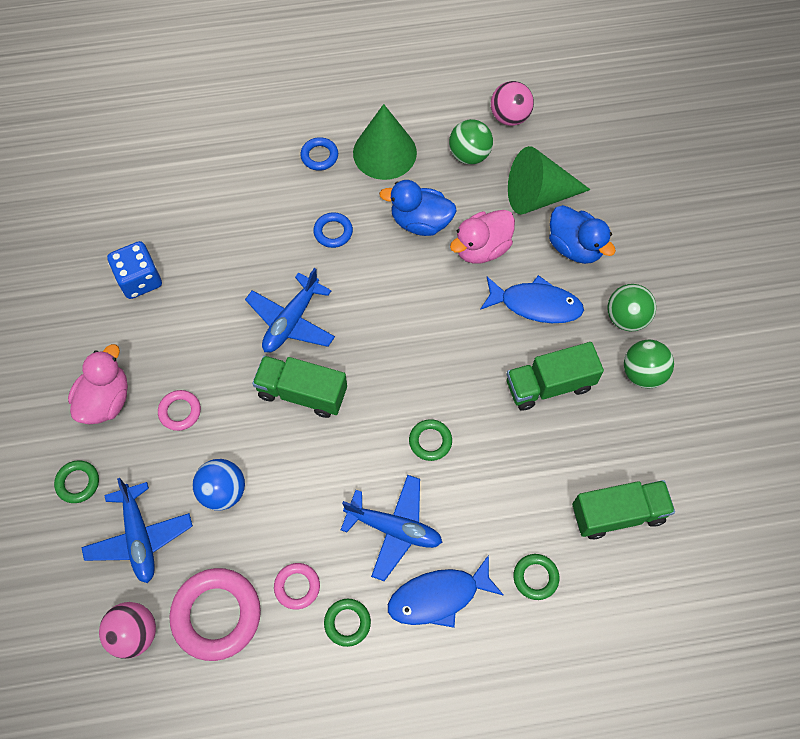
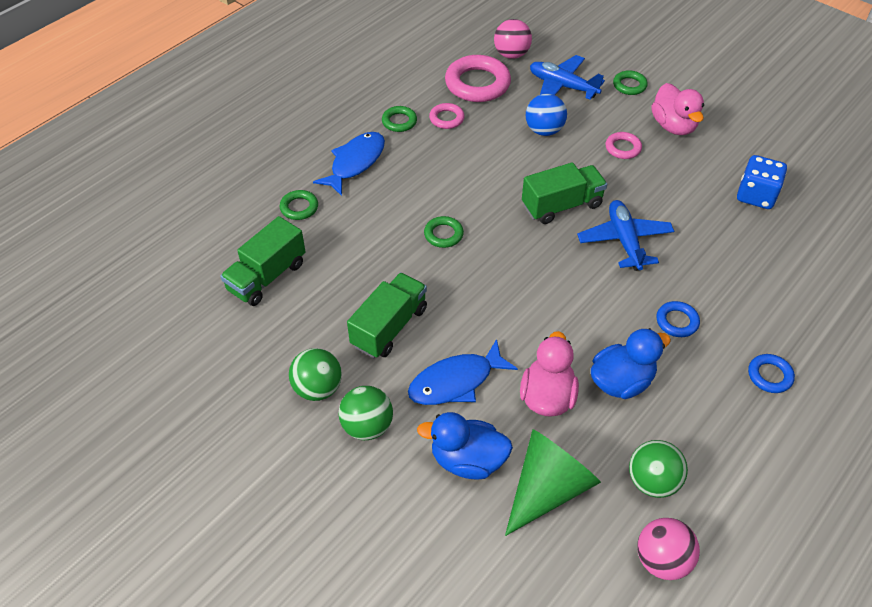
camera: 140 degrees right, 15 degrees down
blue plane [341,475,442,581] -> none
green cone [353,104,417,180] -> none

